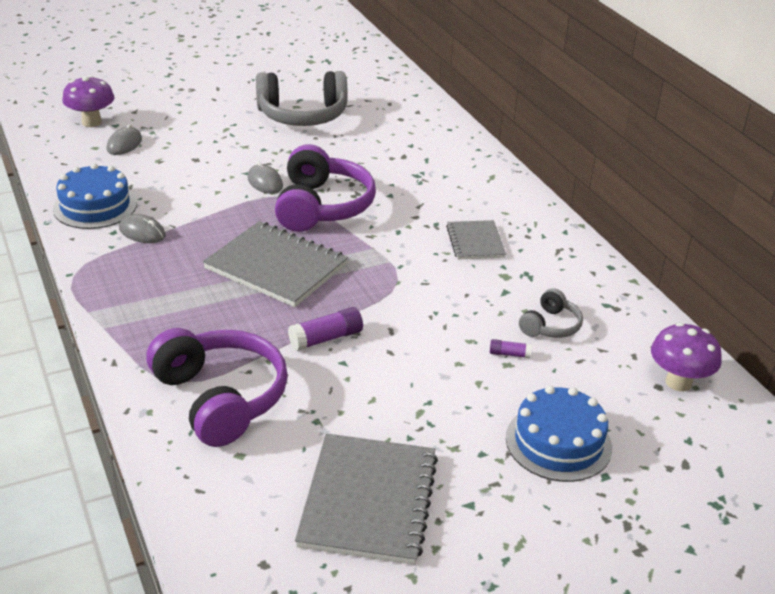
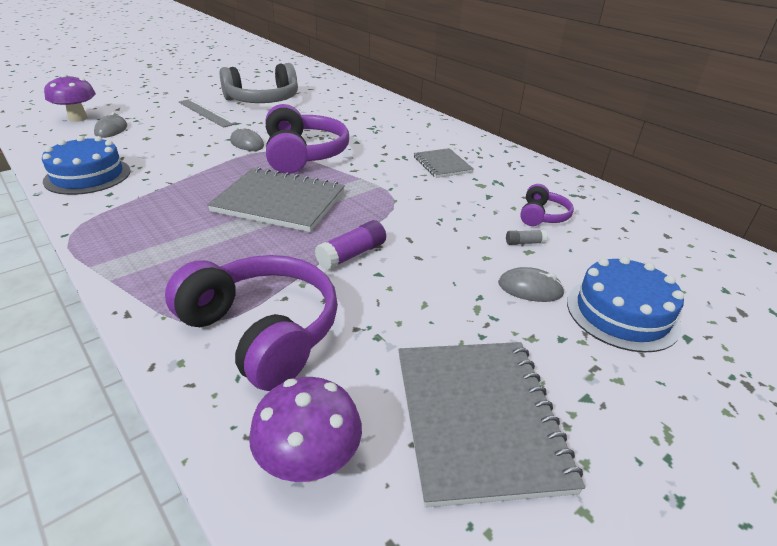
camera: 15 degrees left, 0 degrees up
grey mouse [119,214,166,243] -> grey mouse moved to [498,267,565,302]
purple glue stick [490,339,532,358] -> grey glue stick [506,230,547,245]
grey headphones [519,288,583,338] -> purple headphones [520,184,574,226]
purple mushroom [651,323,722,391] -> purple mushroom moved to [249,377,362,482]
none -> grey ruler [179,99,237,128]

